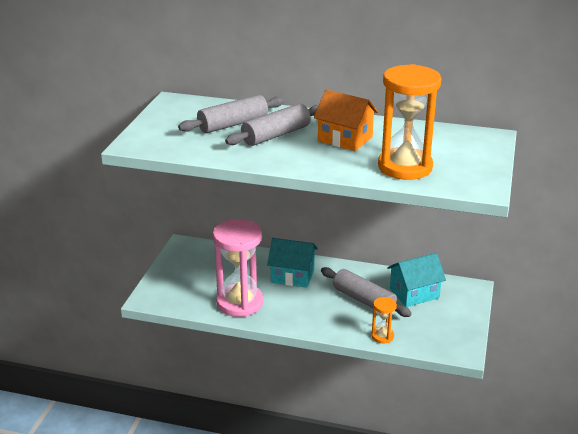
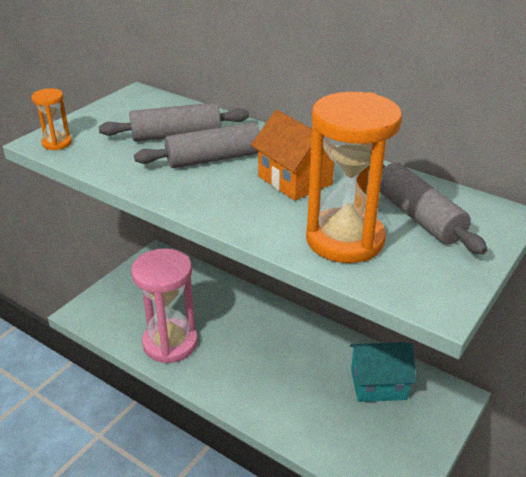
camera: 20 degrees right, 5 degrees up
turquoise house [267,238,318,288] -> none
grey rolling pin [321,267,412,317] -> grey rolling pin moved to [369,163,488,254]
orange hourglass [371,297,397,343] -> orange hourglass moved to [32,88,72,150]

